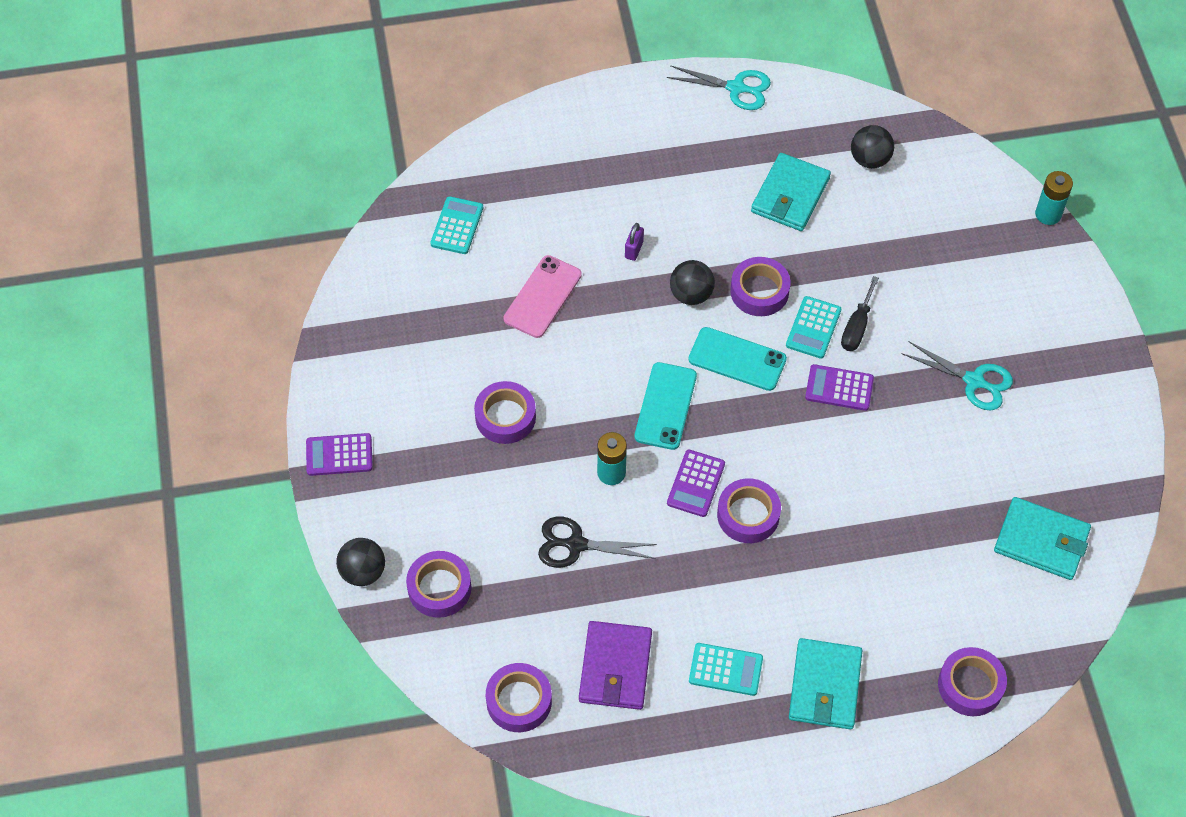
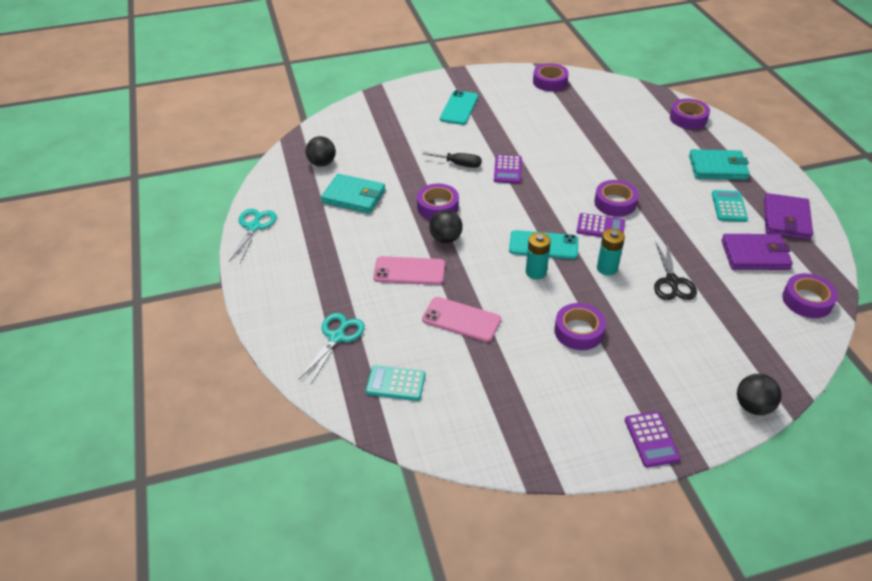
camera: 95 degrees left, 15 degrees down
purple tape [406,551,471,618] -> purple tape moved to [533,63,569,91]
purple padlock [625,223,644,261] -> pink phone [373,256,445,285]
turquoise phone [688,327,787,391] -> turquoise phone moved to [440,90,478,125]
turquoise calculator [786,296,841,358] -> none
turquoise scissors [903,341,1013,411] -> turquoise scissors moved to [299,313,365,385]
turquoise wallet [994,497,1091,580] -> none
turquoise battery [1035,171,1073,225] -> turquoise battery moved to [526,232,551,279]
none -> purple wallet [764,193,813,240]

